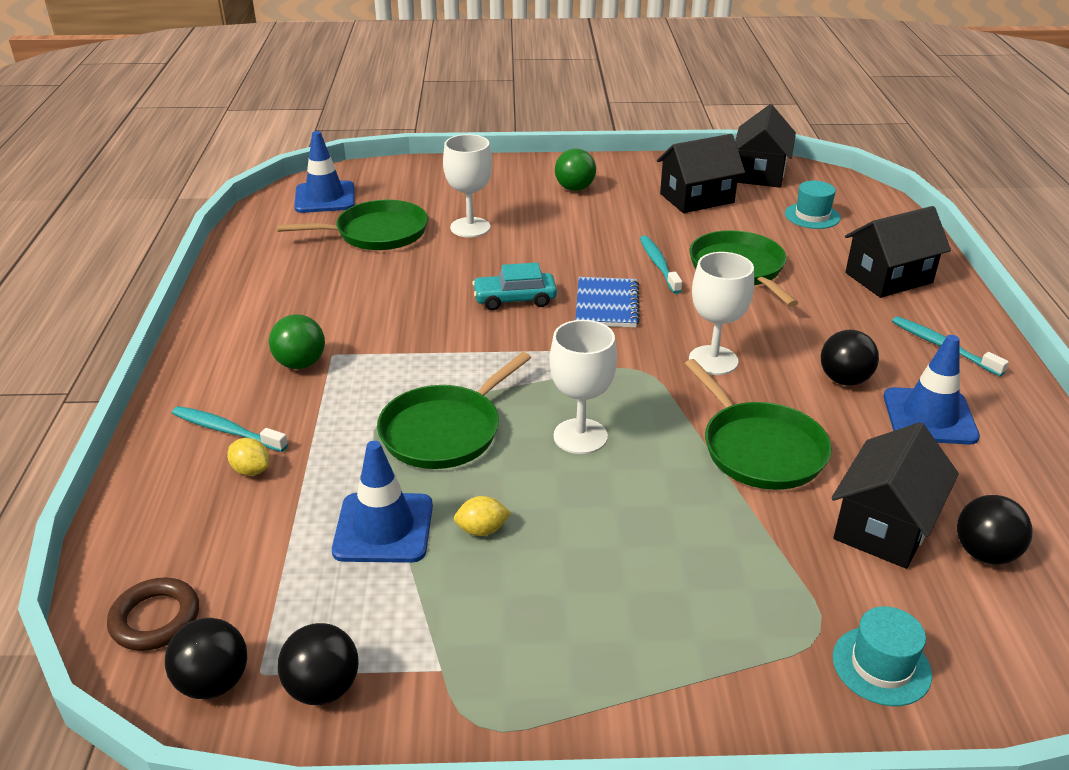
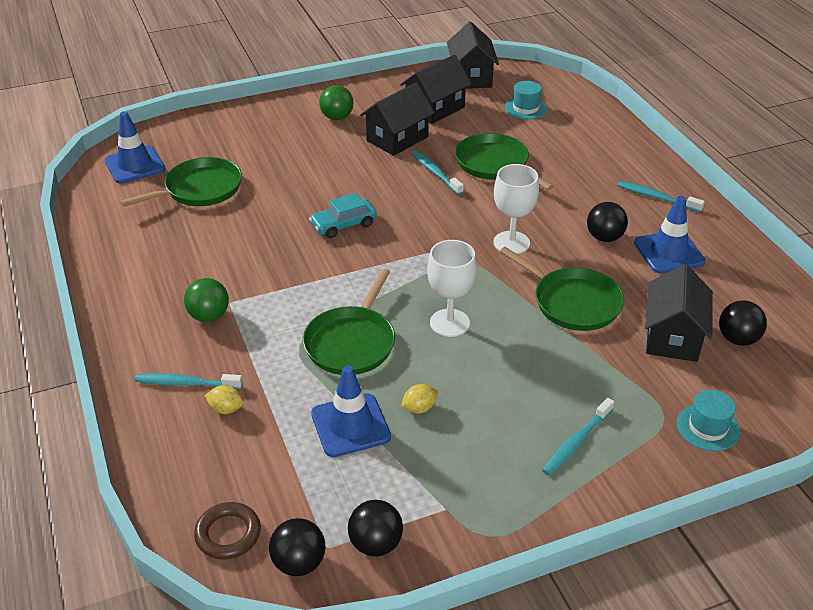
camera: 20 degrees left, 5 degrees up
white goblet [443,134,492,237] -> none
blue notebook [575,277,640,327] -> none
black house [845,206,951,298] -> black house moved to [360,83,434,156]
none -> turquoise toothbrush [542,398,614,476]

